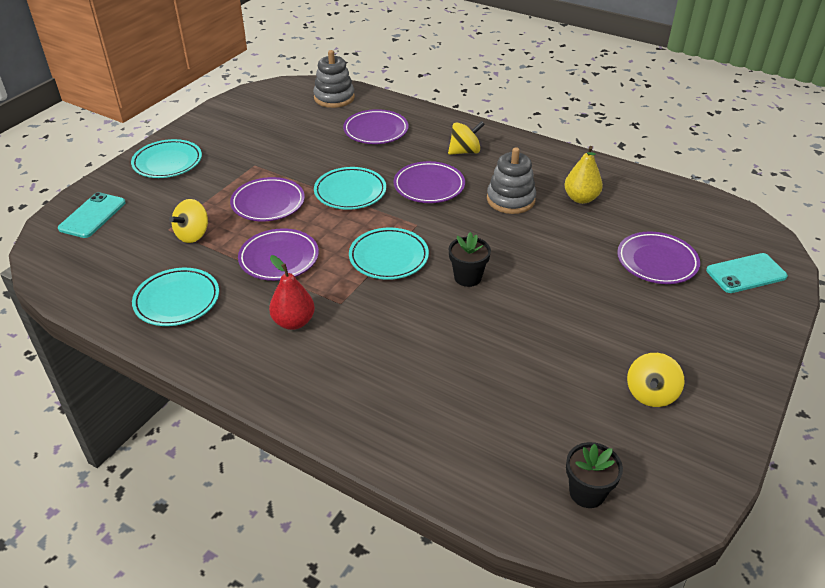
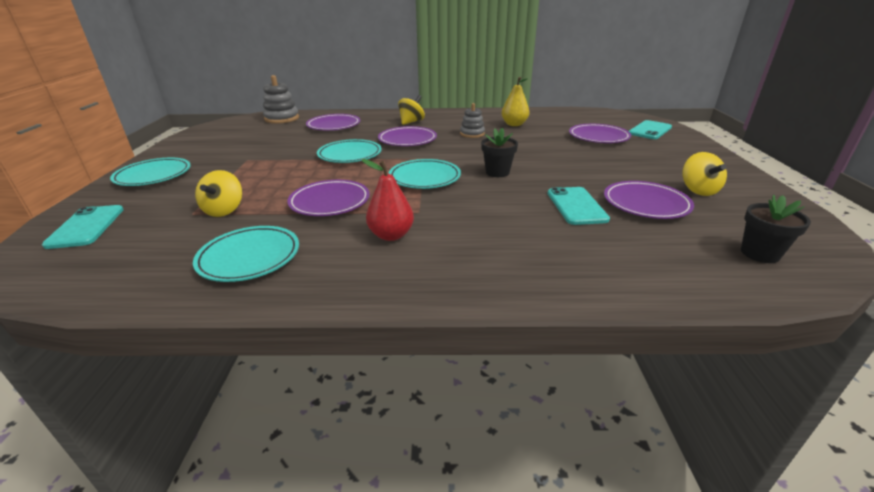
camera: 30 degrees left, 10 degrees down
purple plate [230,177,305,221] -> purple plate moved to [604,181,694,219]
grey stacking toy [487,147,536,214] -> grey stacking toy [460,103,485,138], size x0.65
none -> turquoise phone [547,187,610,225]

